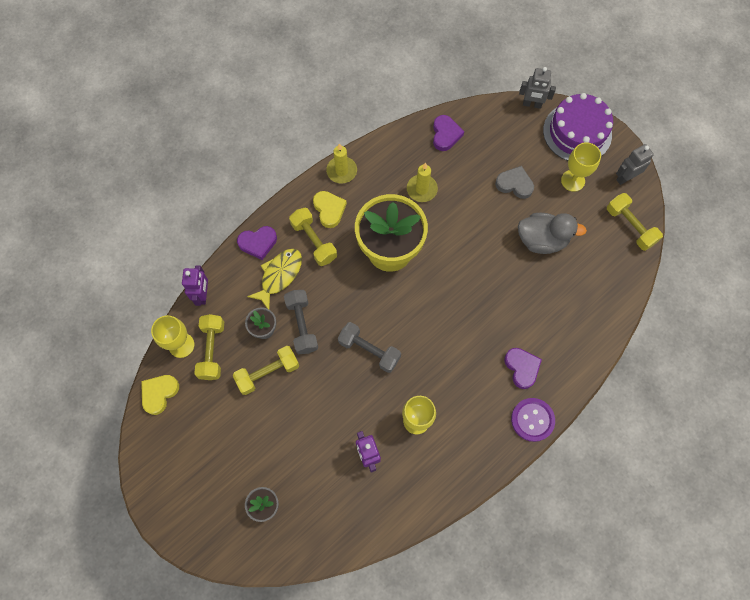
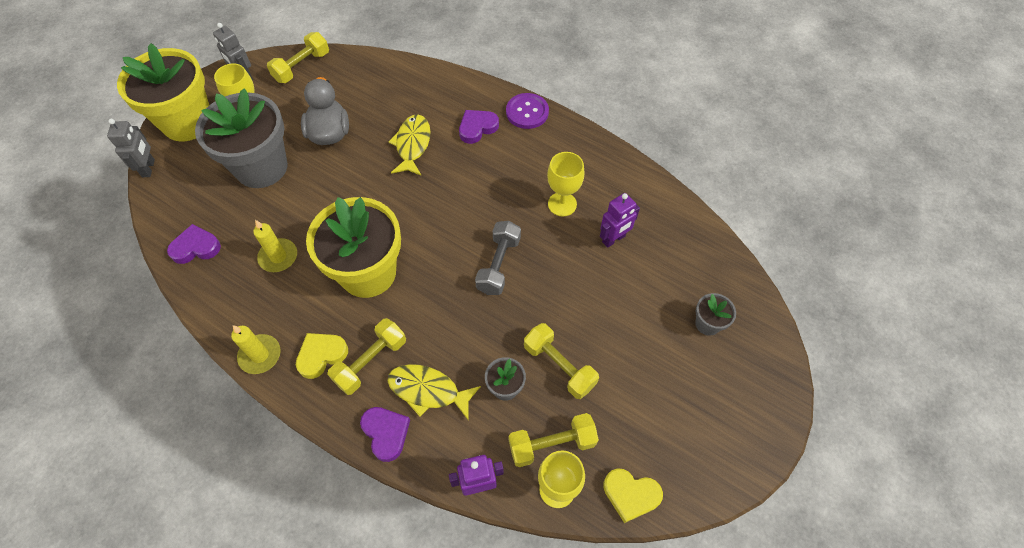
camera: 105 degrees left, 10 degrees down
grey dumbbell [284,290,318,354] -> none
grey heart [495,166,534,199] -> grey flower pot [195,88,288,188]
purple cake [543,93,613,161] -> yellow flower pot [117,43,209,142]
none -> yellow fish [388,114,431,175]

